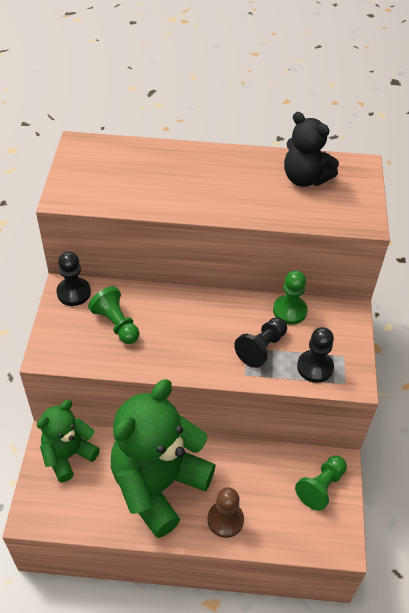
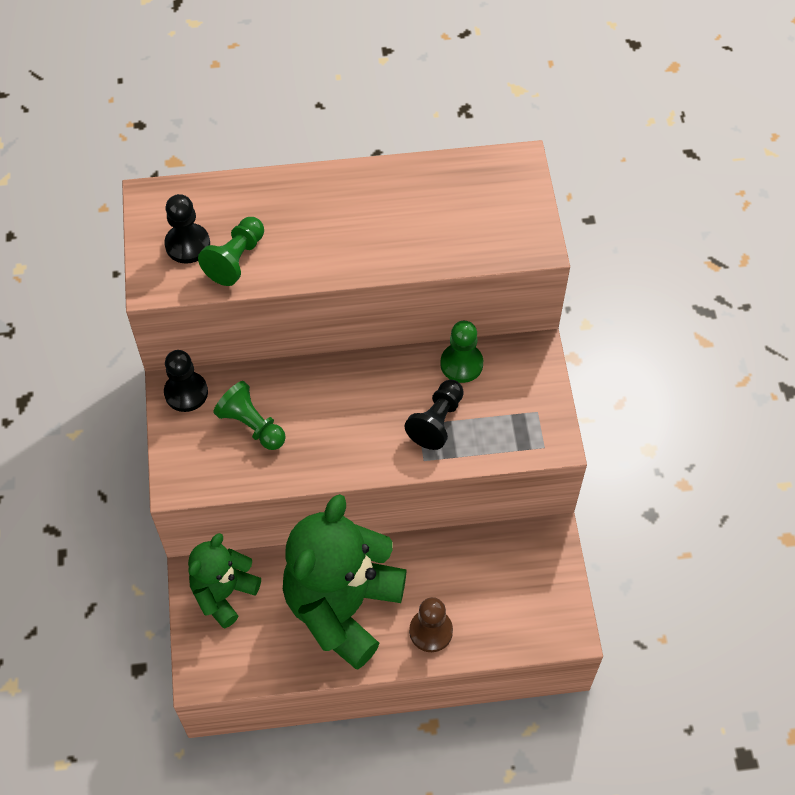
camera: 10 degrees left, 10 degrees up
black teddy bear [284,112,339,187] -> none
green pawn [295,456,347,511] -> green pawn moved to [198,217,264,286]
black pawn [297,327,334,383] -> black pawn moved to [164,194,210,264]

